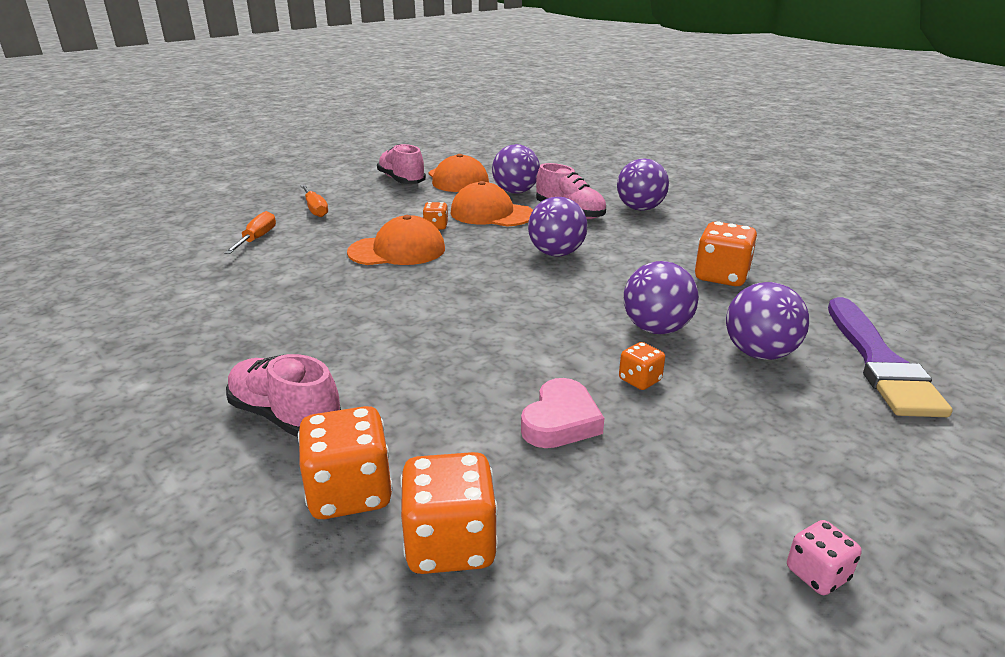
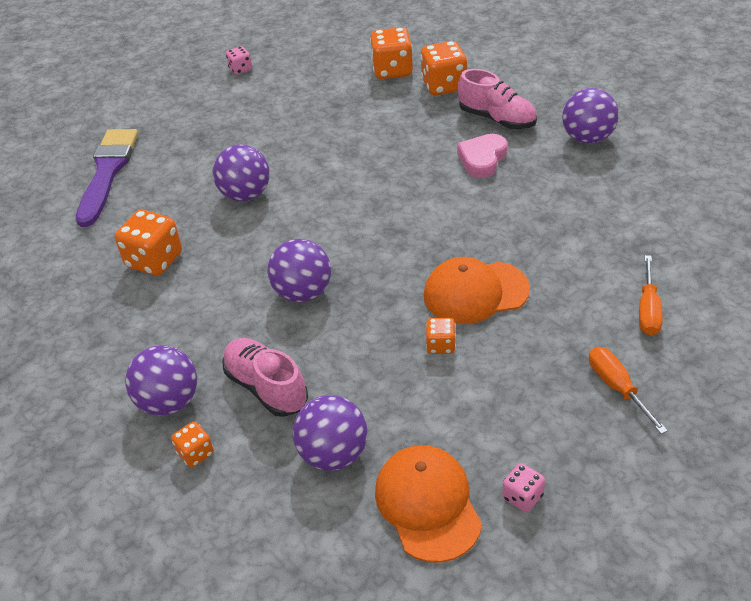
camera: 175 degrees left, 15 degrees up
pink shoe [377,144,426,184] -> pink dice [502,463,545,512]
orange cap [451,181,533,227] -> none
pink heart [521,378,604,448] -> pink heart moved to [457,134,507,178]
orange dice [619,342,665,390] -> orange dice moved to [171,421,214,468]
purple ball [726,282,809,360] -> purple ball moved to [562,88,619,144]

